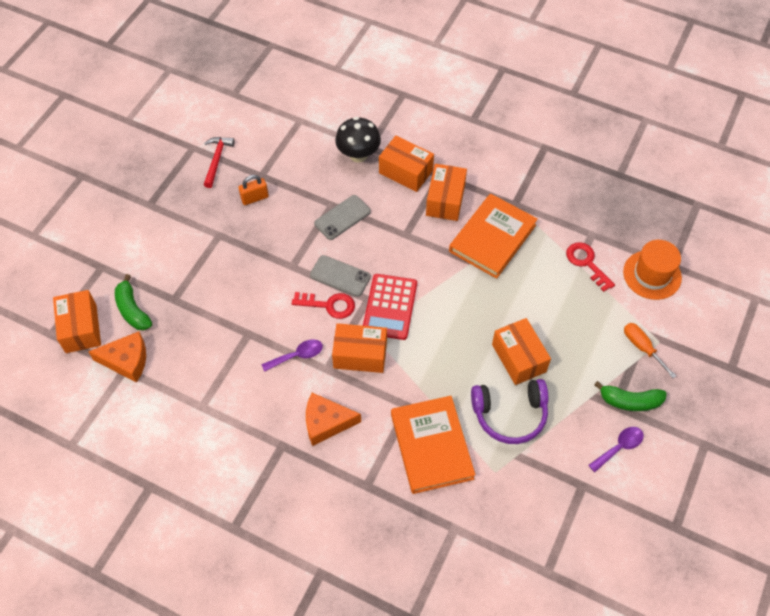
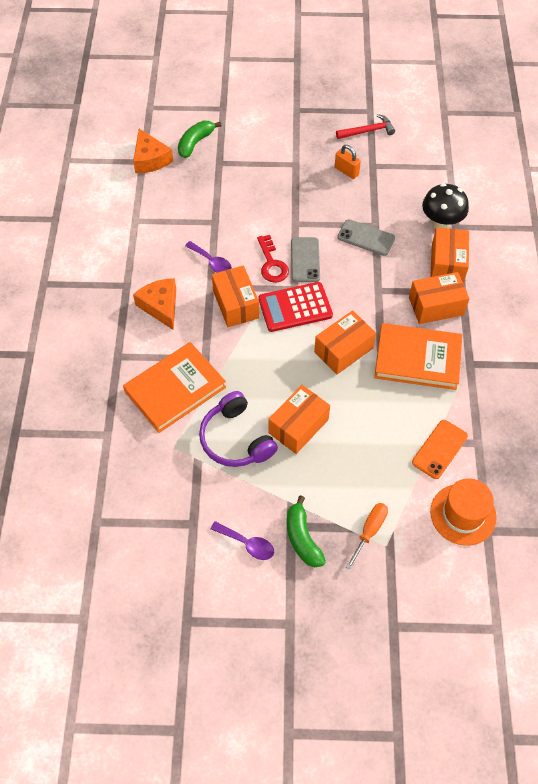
camera: 65 degrees right, 0 degrees up
orange box [53,290,101,353] -> orange box moved to [314,310,376,374]
red key [566,242,615,292] -> orange phone [412,420,468,479]

